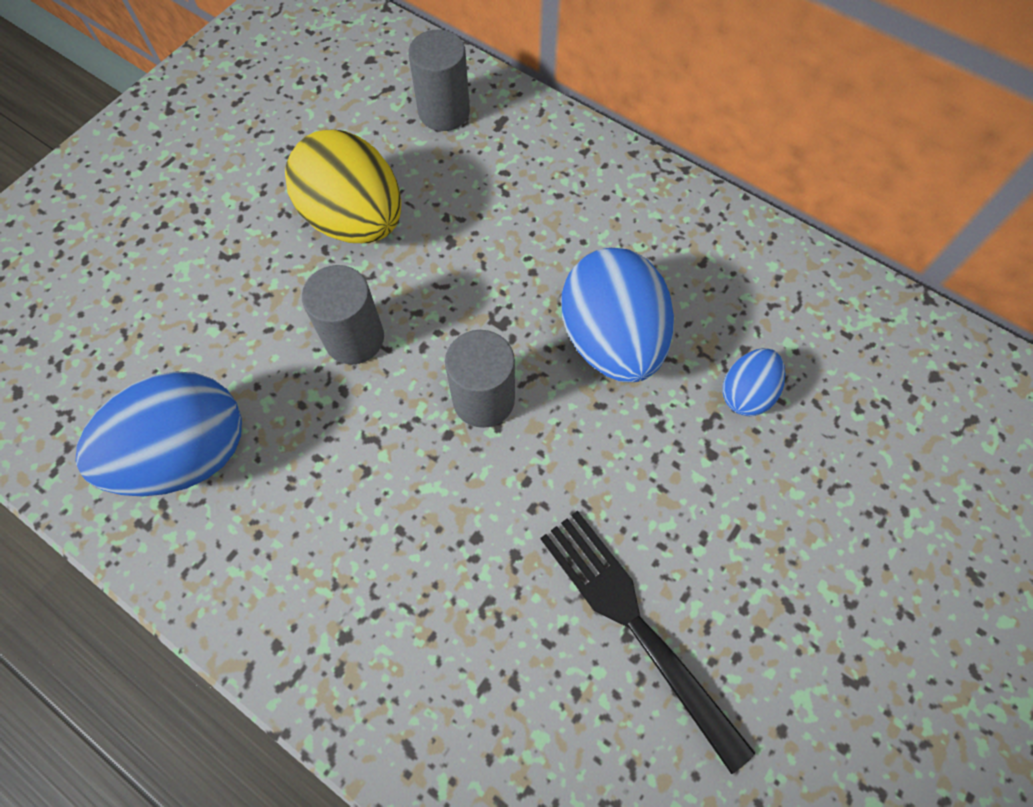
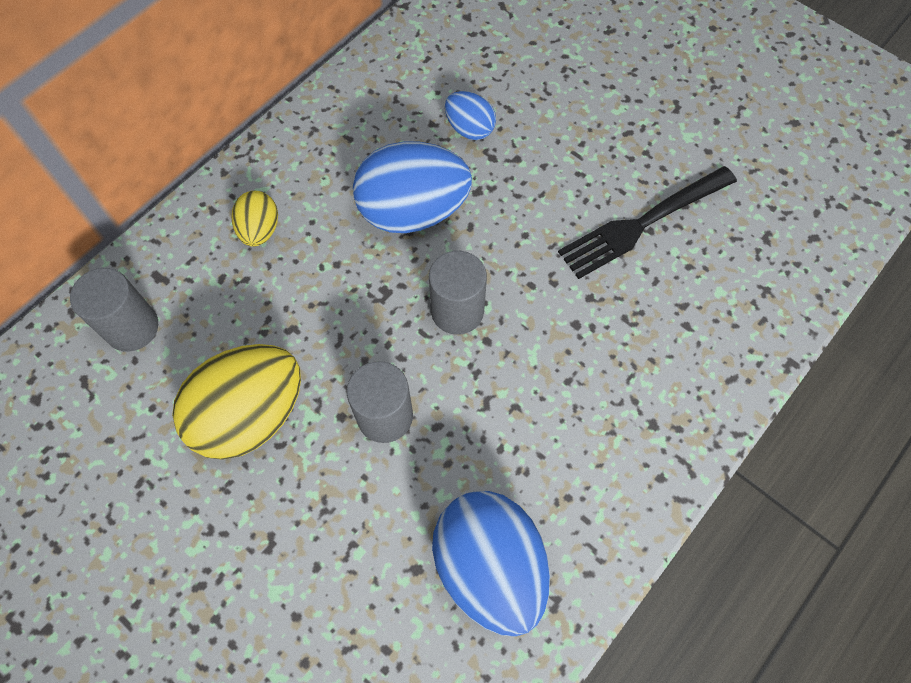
camera: 85 degrees left, 0 degrees up
none -> yellow egg [232,191,278,247]

